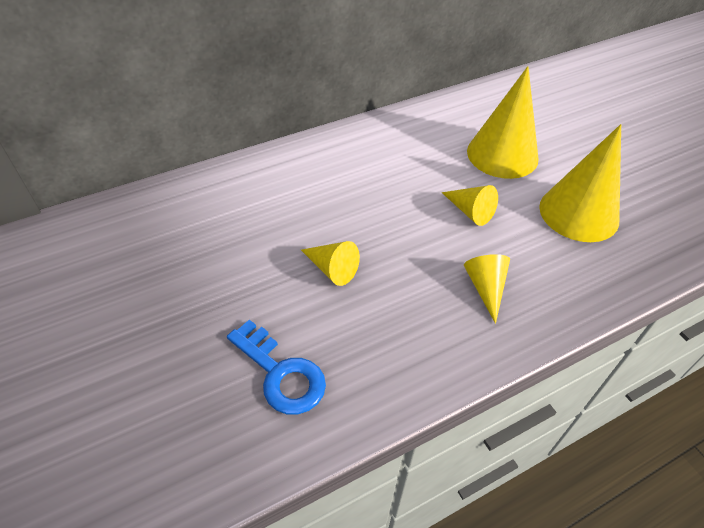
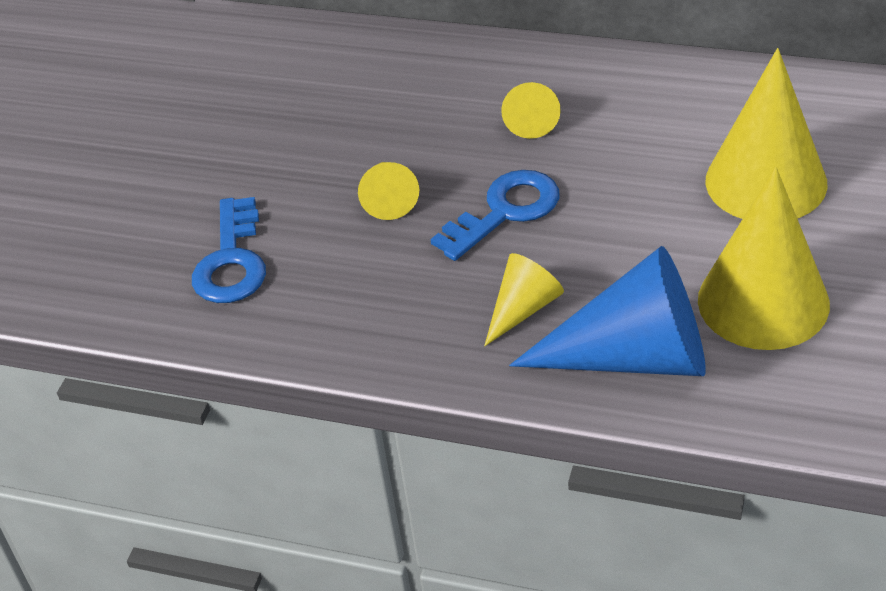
camera: 50 degrees right, 5 degrees down
yellow cone [442,185,498,226] -> yellow cone moved to [501,82,561,139]
none -> blue key [430,170,559,261]
none -> blue cone [509,246,706,376]

